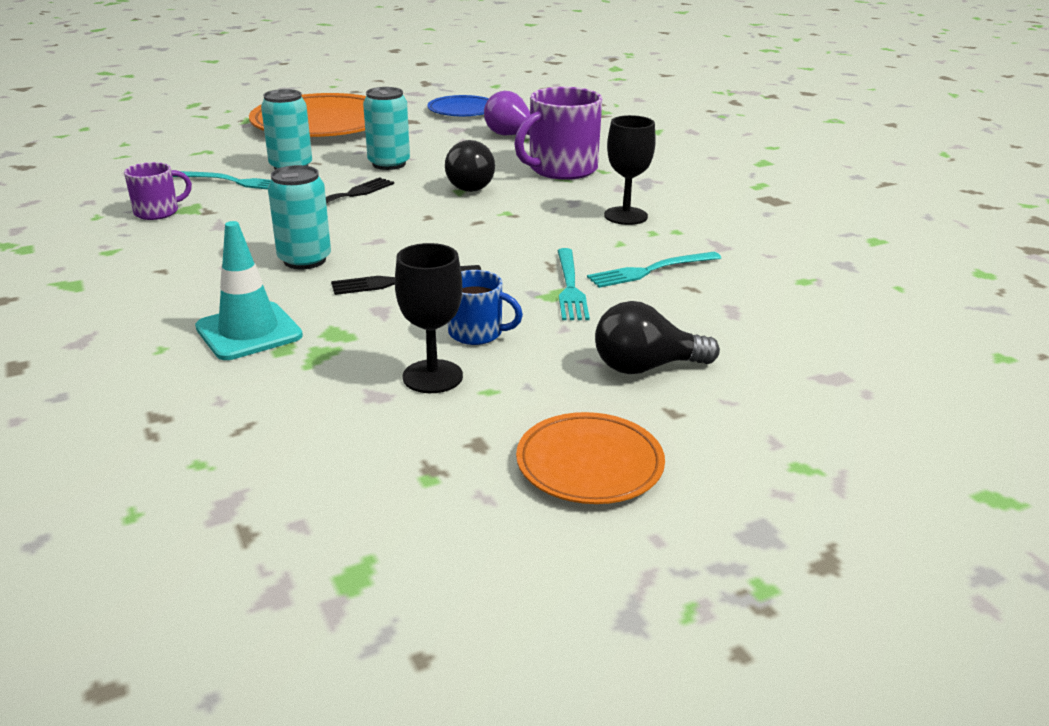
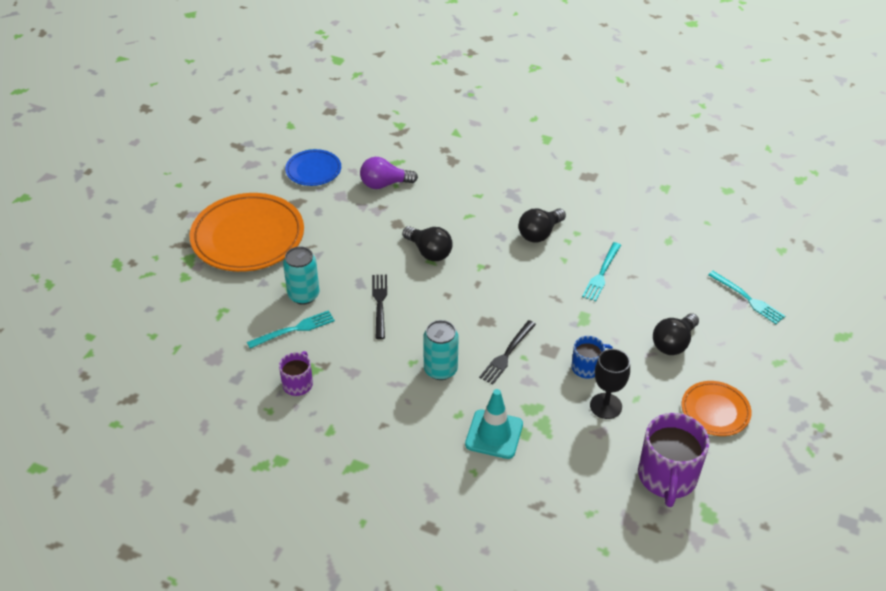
camera: 40 degrees left, 15 degrees up
turquoise can [363,87,410,170] -> none
purple mug [514,87,602,180] -> purple mug moved to [638,413,710,507]
turquoise fork [557,248,590,320] -> turquoise fork moved to [708,271,785,324]
black goblet [604,115,656,225] -> black light bulb [519,208,566,242]

